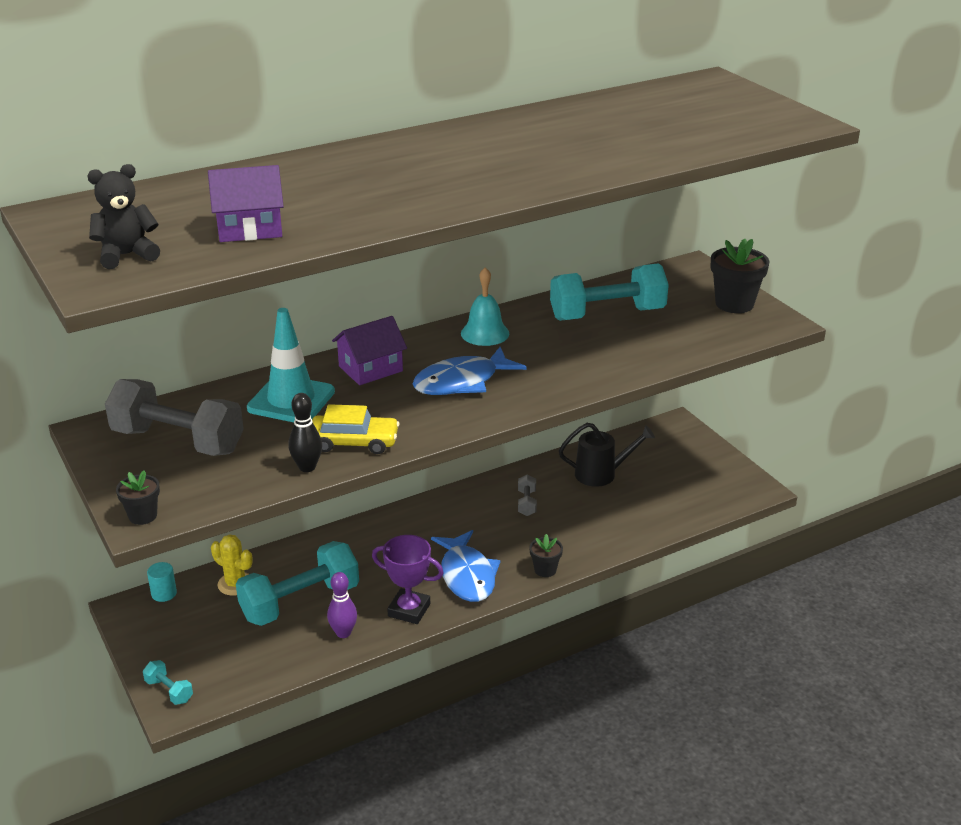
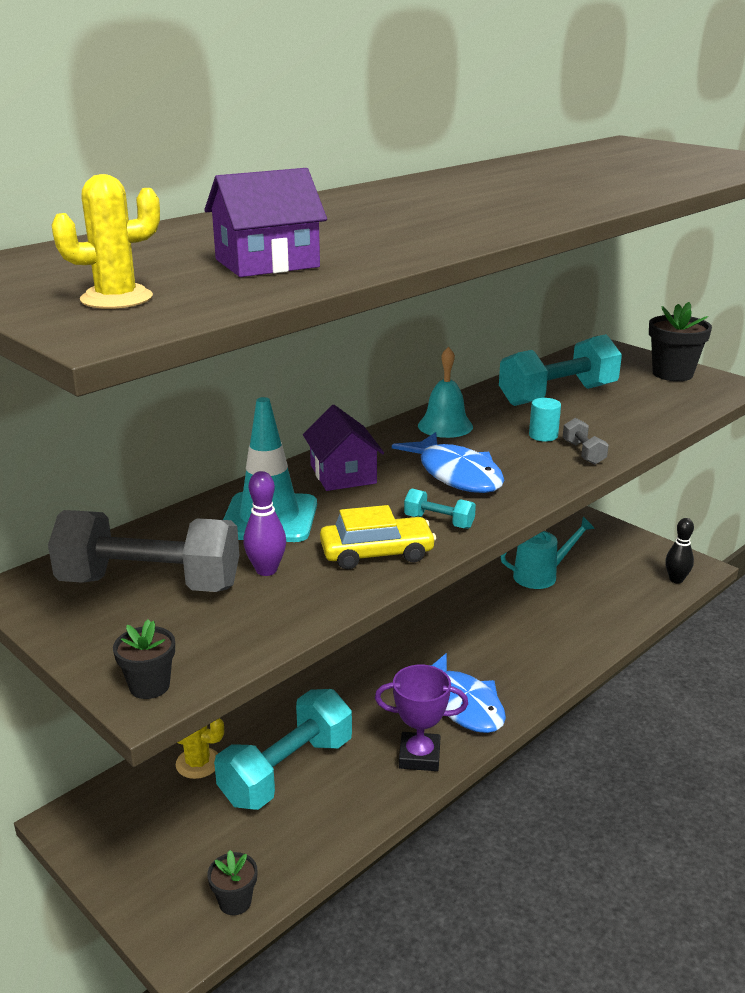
camera: 15 degrees left, 5 degrees down
black teddy bear [87,164,160,269] -> yellow cactus [51,174,160,309]
turquoise dumbbell [143,660,193,705] -> turquoise dumbbell moved to [404,489,476,529]
turquoise cylinder [147,562,177,602] -> turquoise cylinder moved to [529,398,561,442]
black bowling pin [288,393,322,472] -> black bowling pin moved to [665,518,694,584]
purple bowling pin [327,572,357,638] -> purple bowling pin moved to [243,471,286,576]
purple house [332,316,407,385] -> purple house turned 60 degrees counterclockwise [303,405,384,491]
blue fish [413,347,527,395] -> blue fish turned 75 degrees counterclockwise [392,432,504,493]
grey dumbbell [518,475,537,516] -> grey dumbbell moved to [563,418,609,465]
black flower pot [530,534,563,577] -> black flower pot moved to [207,850,257,915]
black watering can [559,423,655,487] -> turquoise watering can [501,517,595,589]

